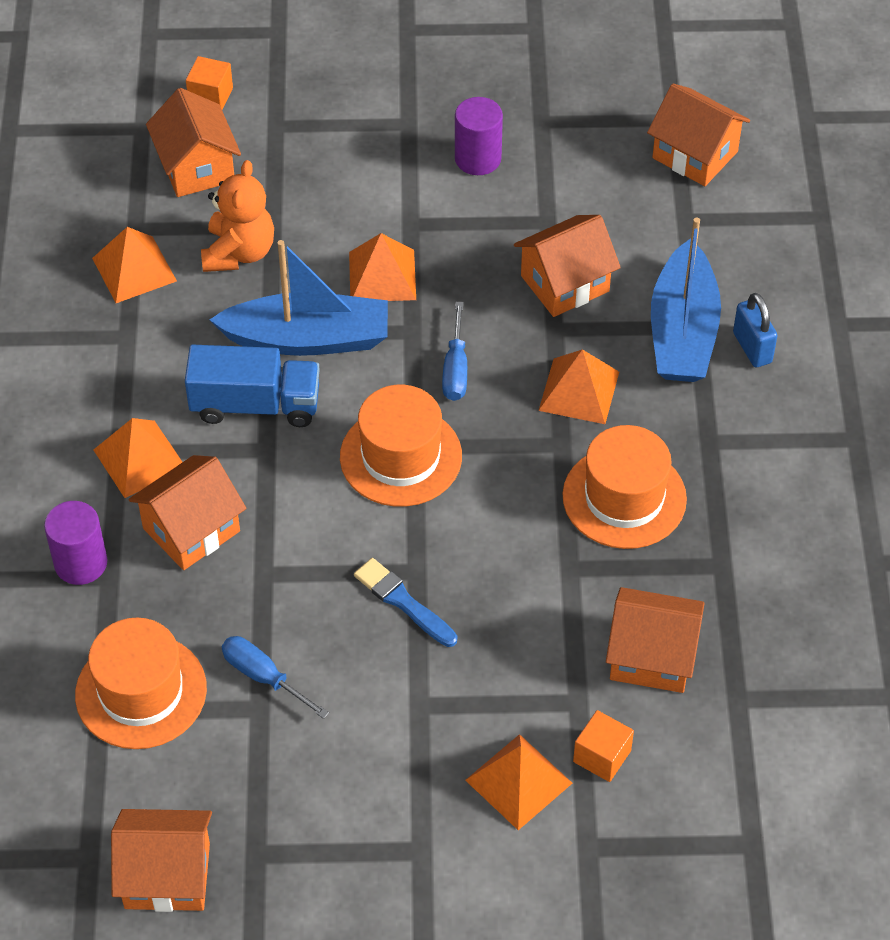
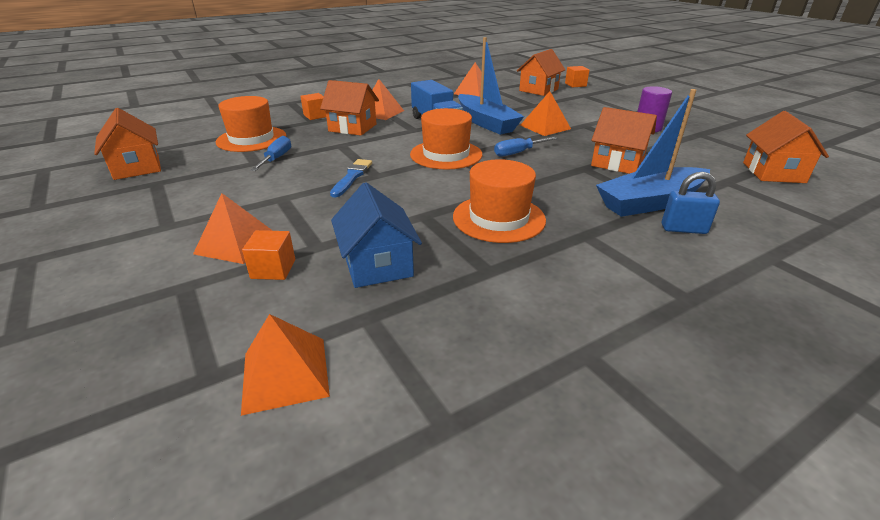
camera: 60 degrees right, 20 degrees down
purple cylinder [44,501,107,585] -> orange cube [301,93,326,120]
orange teddy bear [201,160,274,272] -> none
orange pyramid [538,349,619,424] -> orange pyramid moved to [241,314,330,416]
orange house [606,587,705,693] -> blue house [331,182,422,288]
blue padlock [733,293,777,367] -> blue padlock turned 60 degrees clockwise [662,172,720,234]

